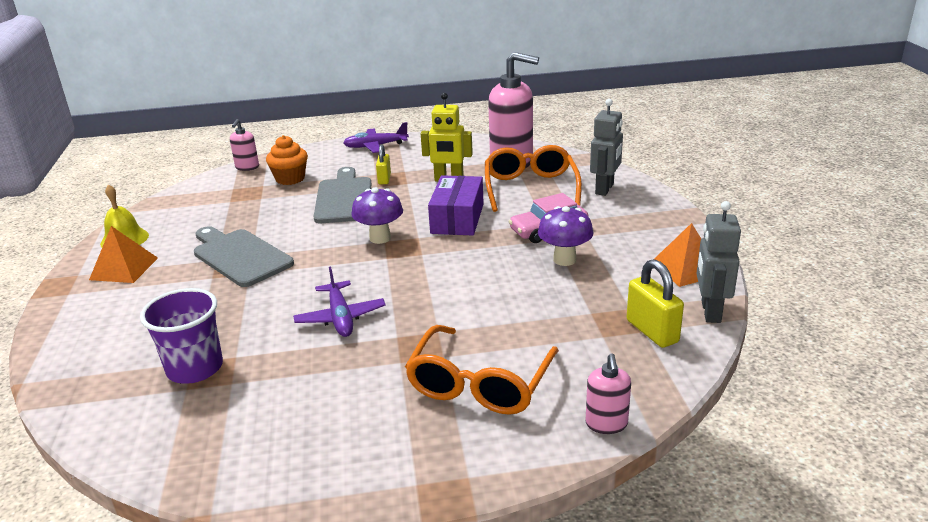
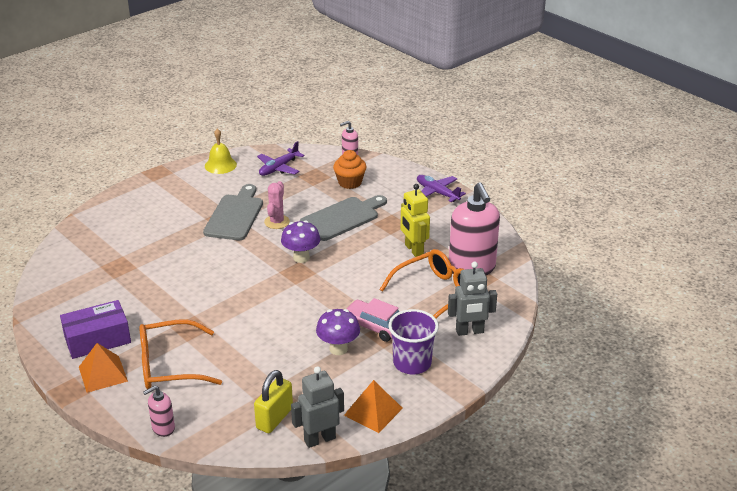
camera: 55 degrees right, 5 degrees up
orange pyramid [89,226,158,283] -> orange pyramid moved to [79,343,128,393]
purple cup [140,288,223,384] -> purple cup moved to [388,309,439,374]
purple plane [293,266,386,337] -> purple plane moved to [257,141,305,176]
yellow padlock [376,144,391,184] -> none
purple box [428,175,484,236] -> purple box moved to [60,300,131,359]
none -> pink cactus [264,181,290,229]

